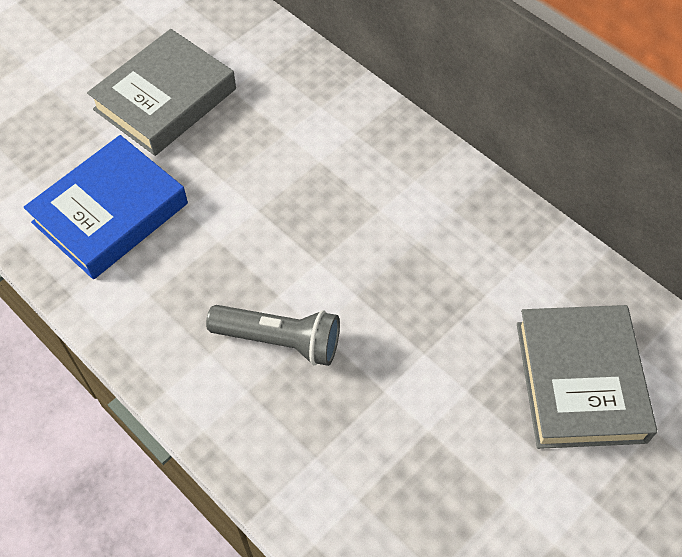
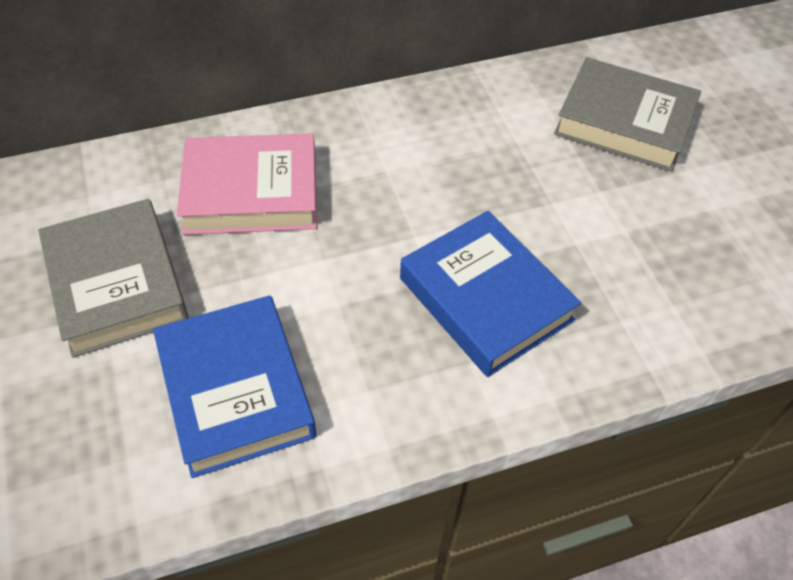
camera: 65 degrees left, 5 degrees down
grey flashlight [206,305,340,366] -> blue book [400,211,581,377]
none -> pink book [177,133,317,235]

